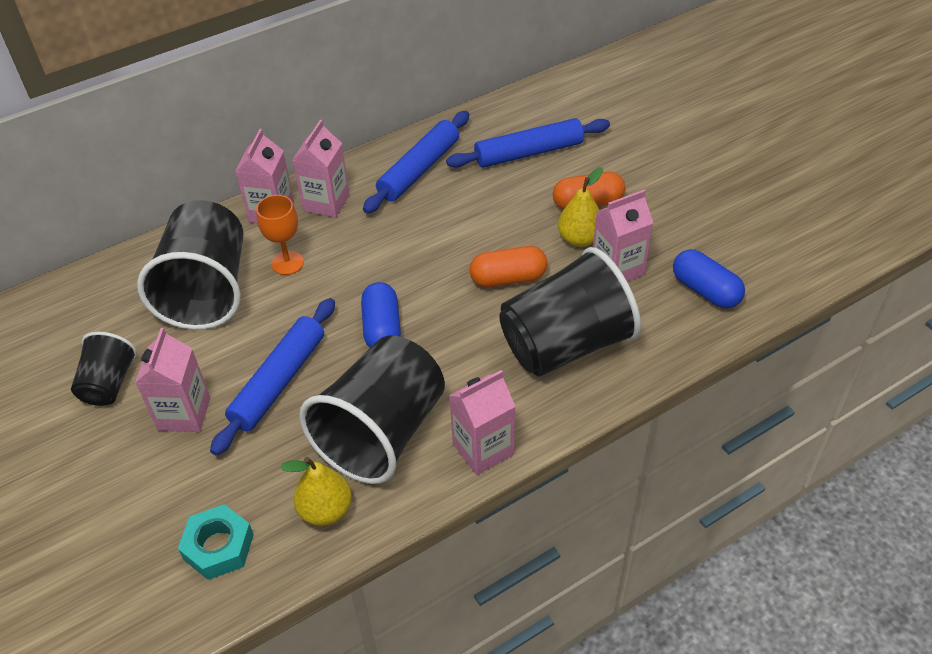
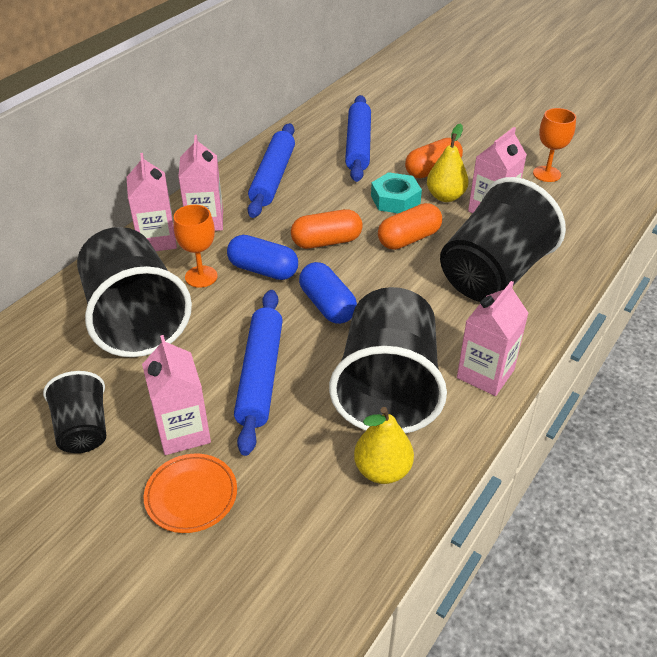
camera: 25 degrees left, 5 degrees down
turquoise nut [178,504,254,580] -> turquoise nut moved to [371,172,422,213]
blue rolling pin [446,118,610,168] -> blue rolling pin turned 45 degrees counterclockwise [345,95,371,182]
blue capsule [673,249,745,309] -> blue capsule moved to [227,235,298,280]
none -> orange plate [144,454,237,533]
none -> orange capsule [291,209,363,249]
none -> orange goblet [533,108,576,182]

